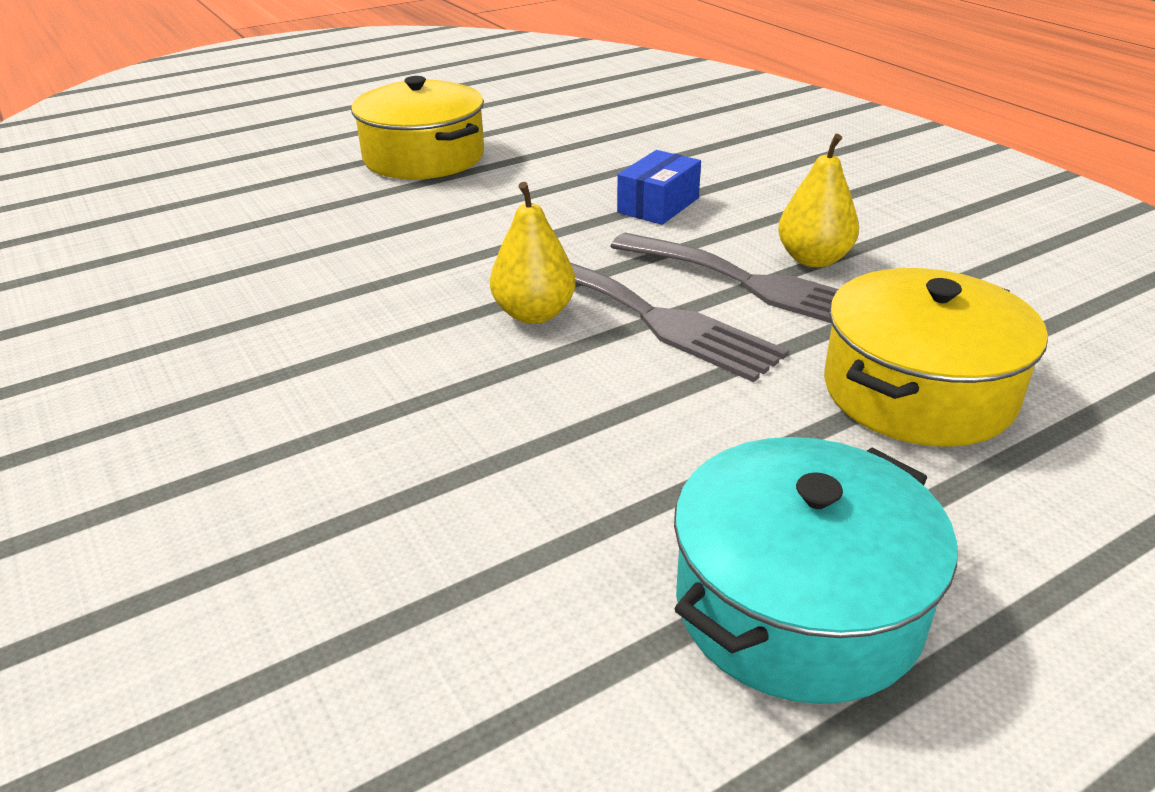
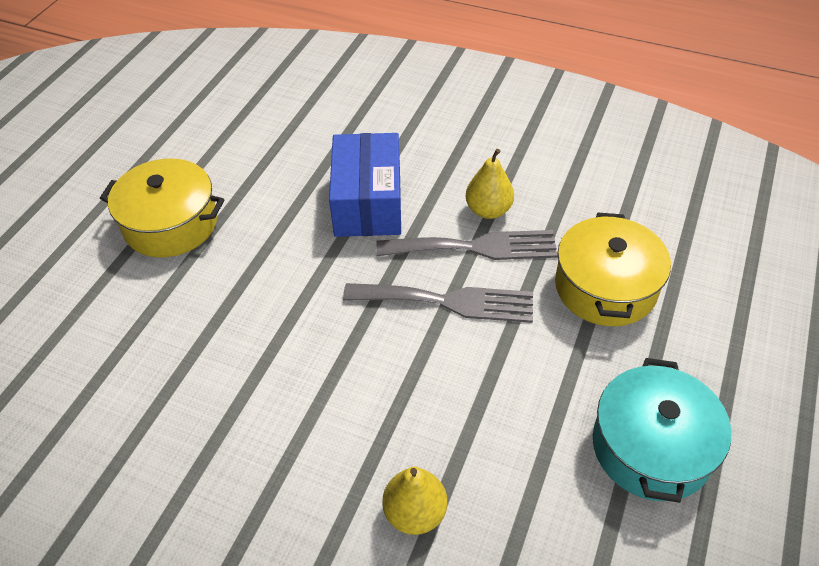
camera: 35 degrees left, 15 degrees up
yellow pear [490,182,576,324] -> yellow pear moved to [383,467,447,535]
blue box [617,150,701,225] -> blue box [329,133,401,237], size x1.83

